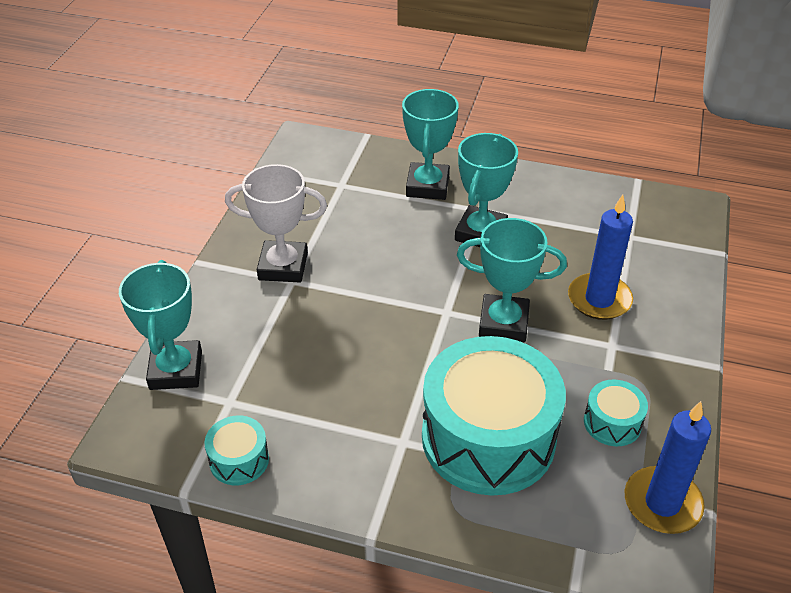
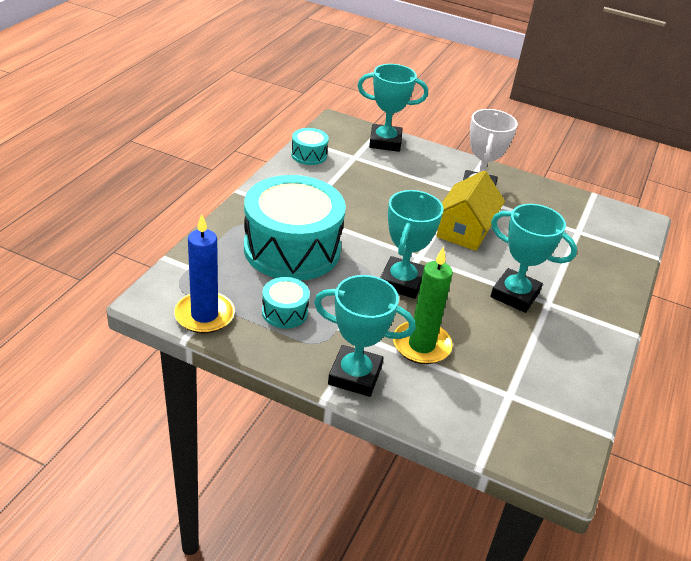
camera: 95 degrees right, 5 degrees down
turquoise trophy [402,89,459,200] -> turquoise trophy moved to [314,275,415,397]
blue candle [568,195,633,320] -> green candle [393,247,453,364]
none -> yellow house [436,171,505,251]

